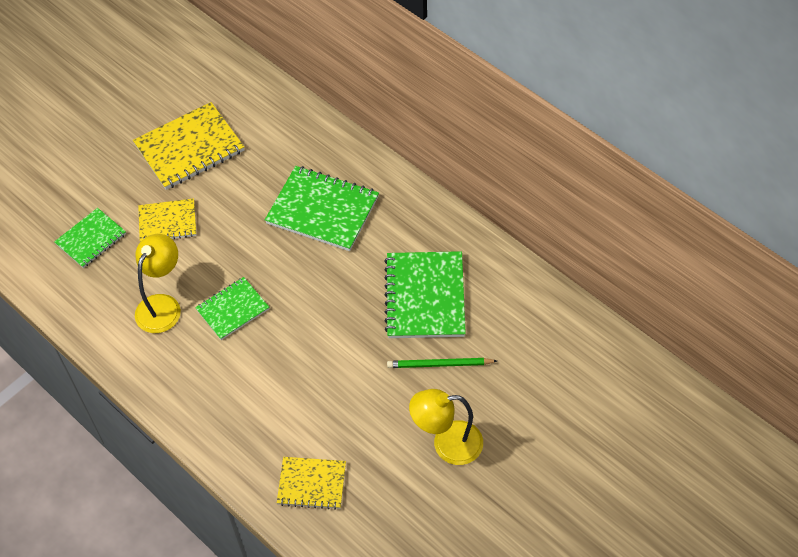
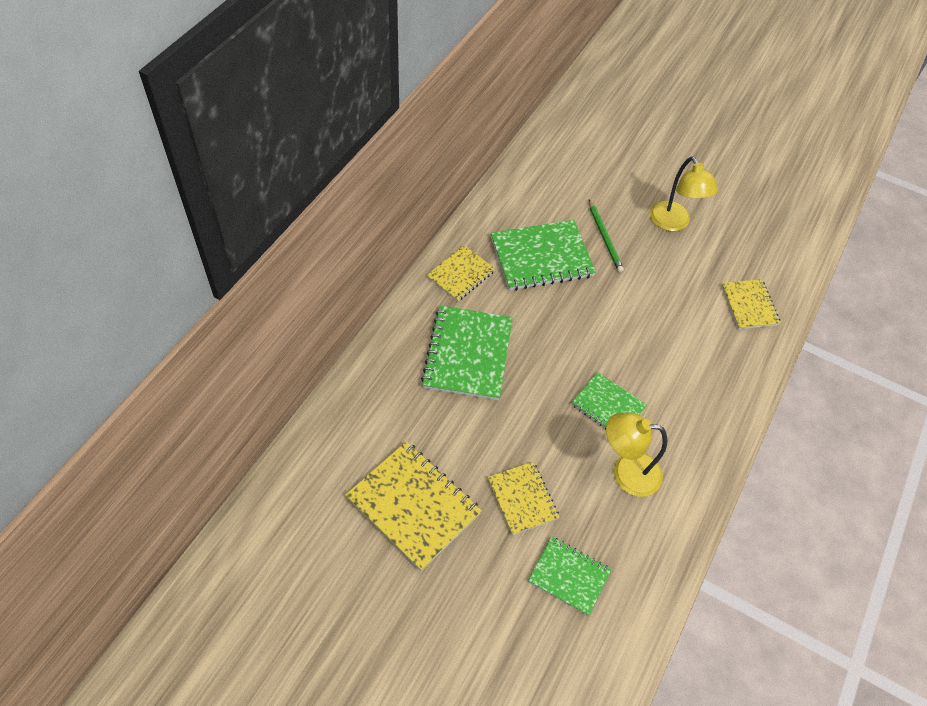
camera: 110 degrees left, 0 degrees up
none -> yellow notebook [427,245,495,301]

